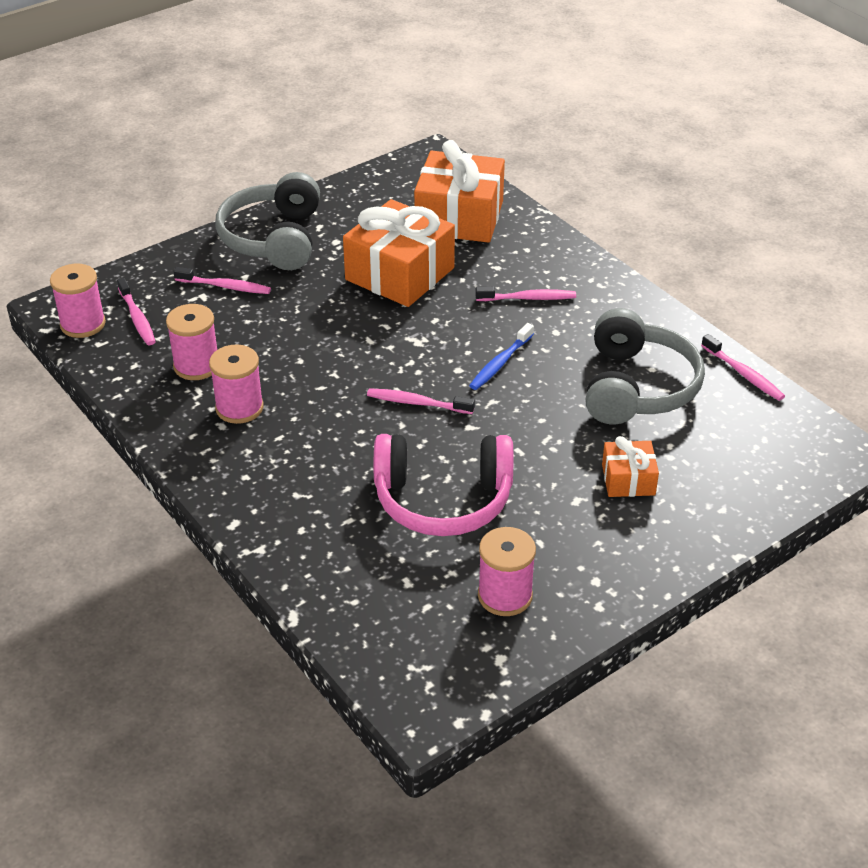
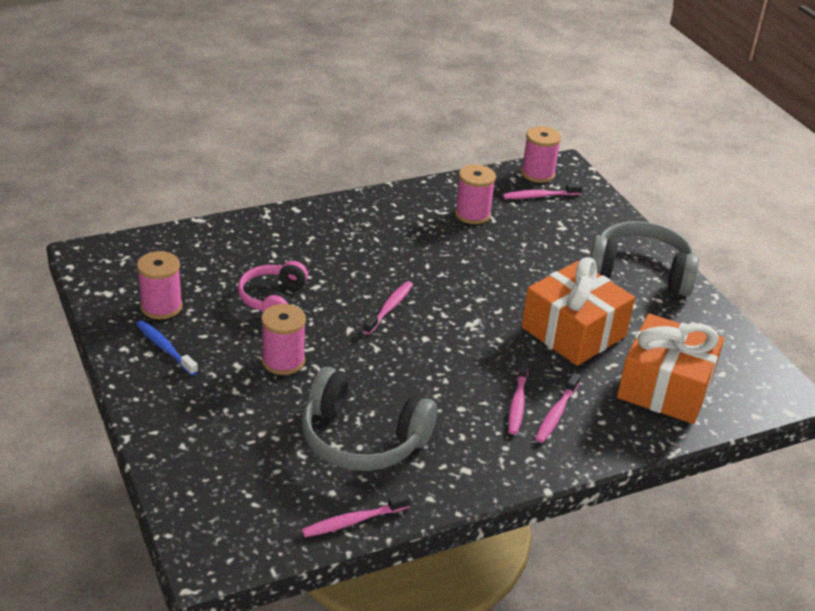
camera: 100 degrees right, 5 degrees down
pink toothbrush [173,267,271,294] -> pink toothbrush moved to [535,373,580,443]
pink spool [209,344,264,424] -> pink spool moved to [261,304,306,375]
pink headphones [374,434,513,536] -> pink headphones [238,261,308,312], size x0.64
blue toothbrush [469,323,534,390] -> blue toothbrush moved to [136,320,198,376]
orange gift [602,436,659,497] -> none

